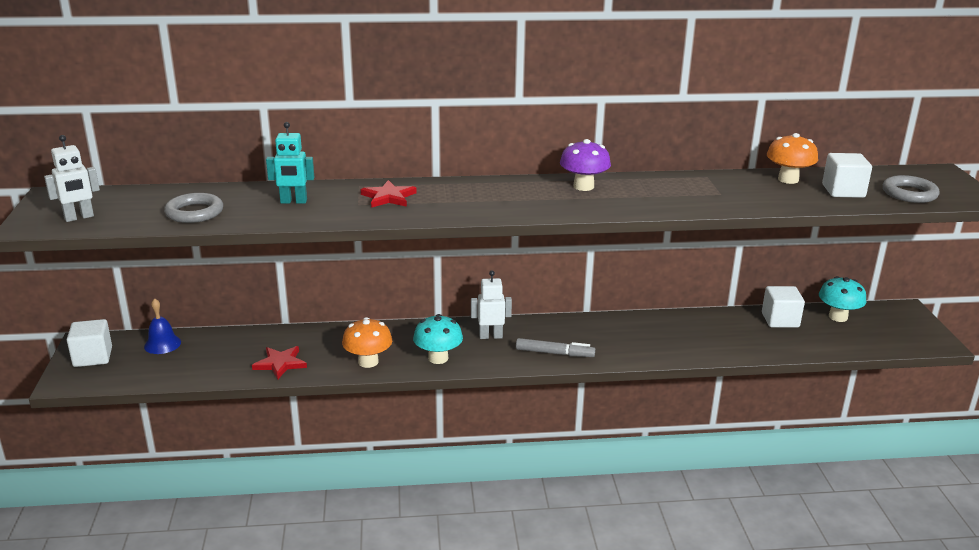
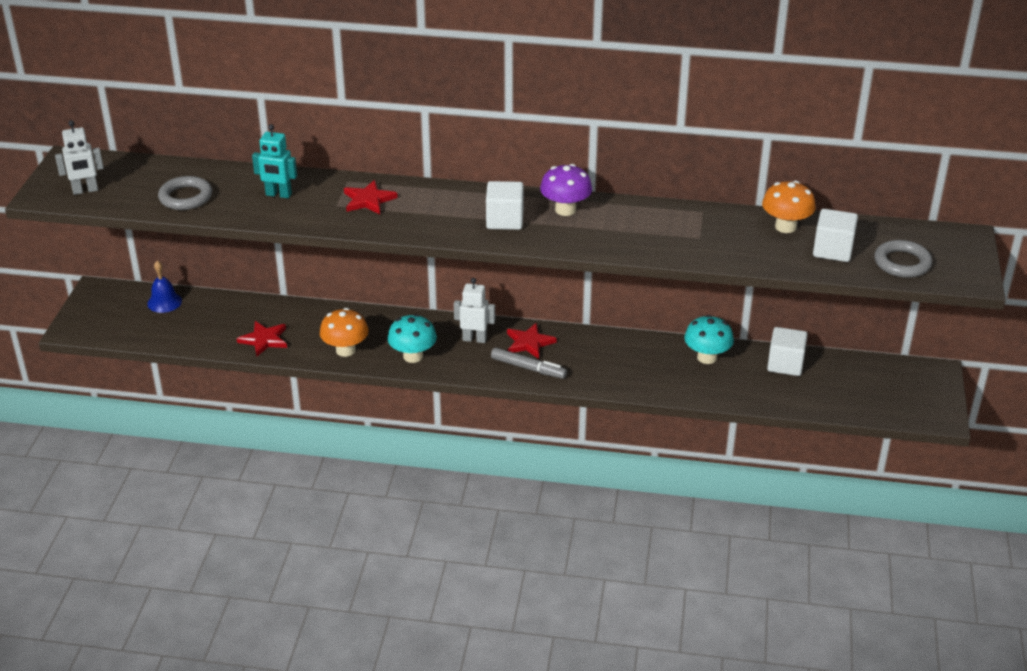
camera: 15 degrees right, 10 degrees up
white cube [67,319,112,367] -> white cube moved to [486,181,524,230]
turquoise mushroom [819,276,867,322] -> turquoise mushroom moved to [684,315,734,364]
none -> red star [507,323,557,359]

